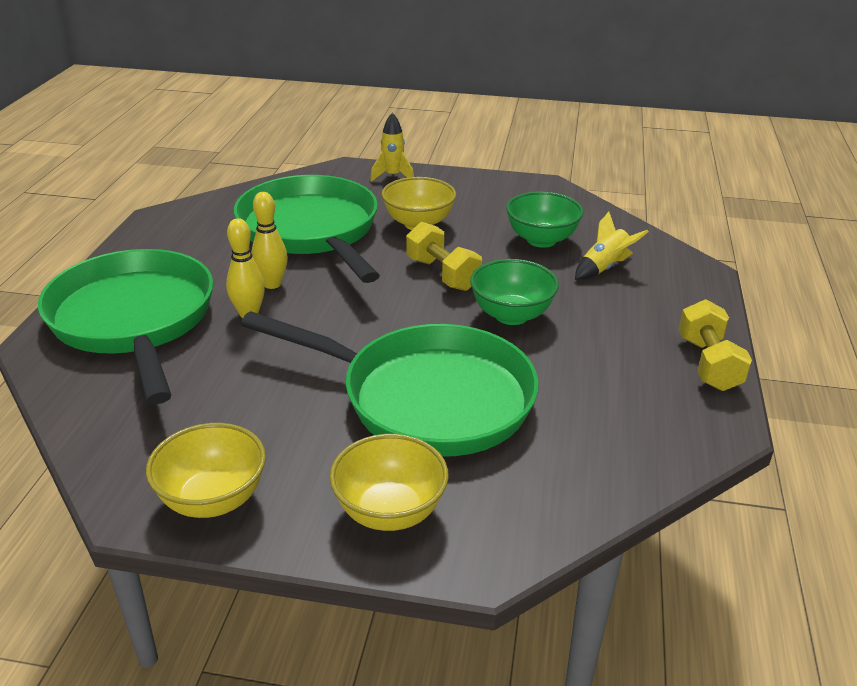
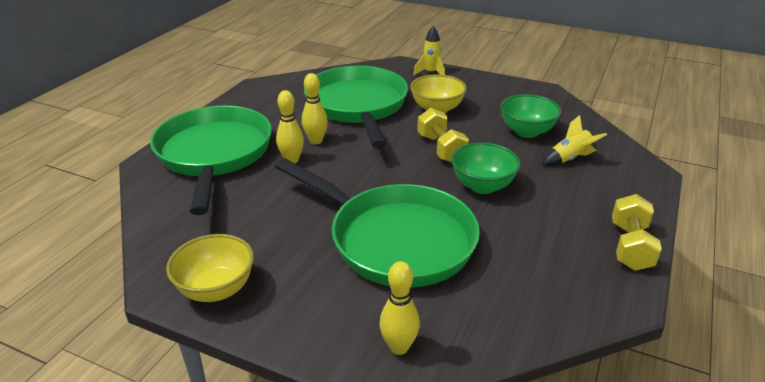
camera: 15 degrees right, 0 degrees up
yellow bowl [330,434,449,531] -> none
none -> yellow bowling pin [380,261,420,355]

